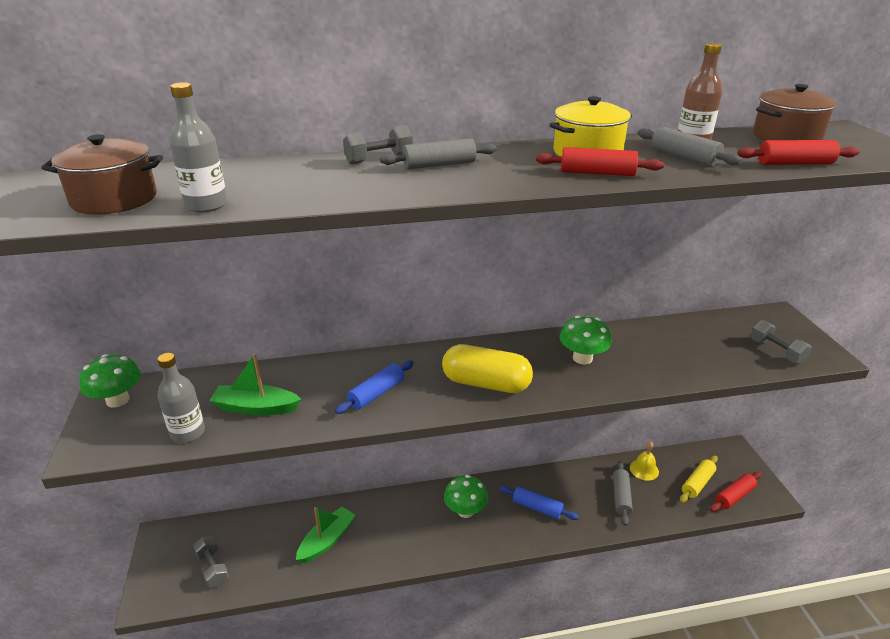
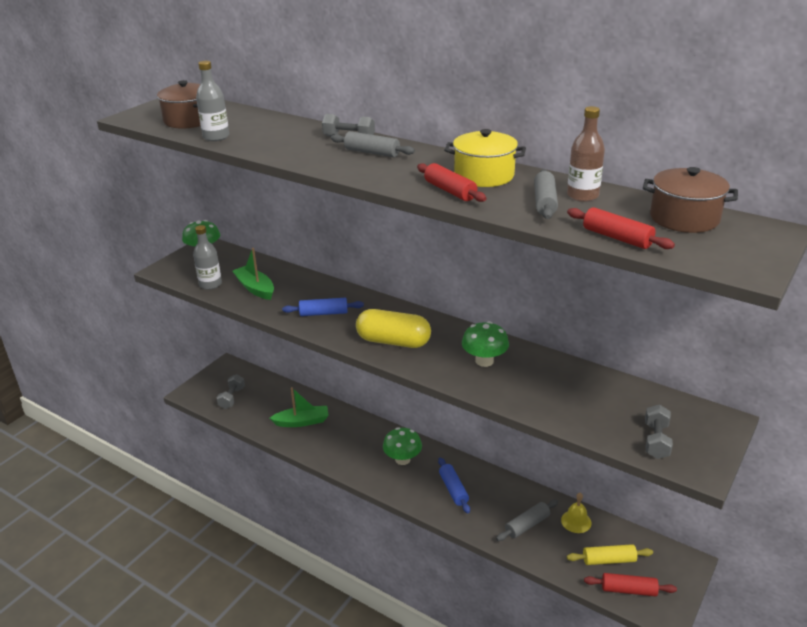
camera: 45 degrees right, 0 degrees up
yellow capsule [442,344,533,393] -> yellow capsule turned 45 degrees counterclockwise [356,309,431,348]

